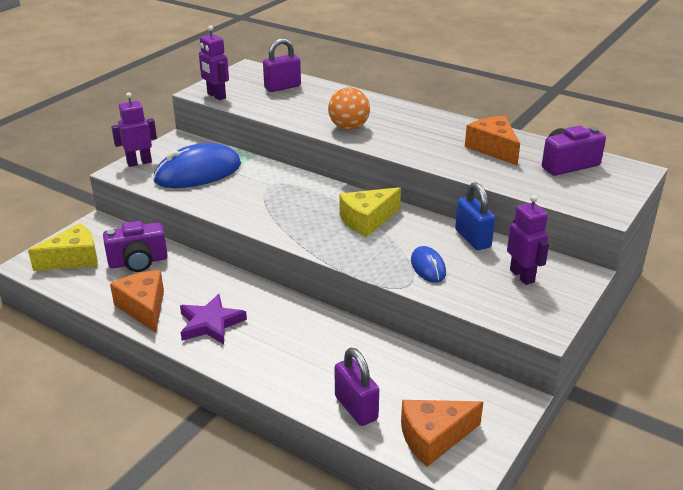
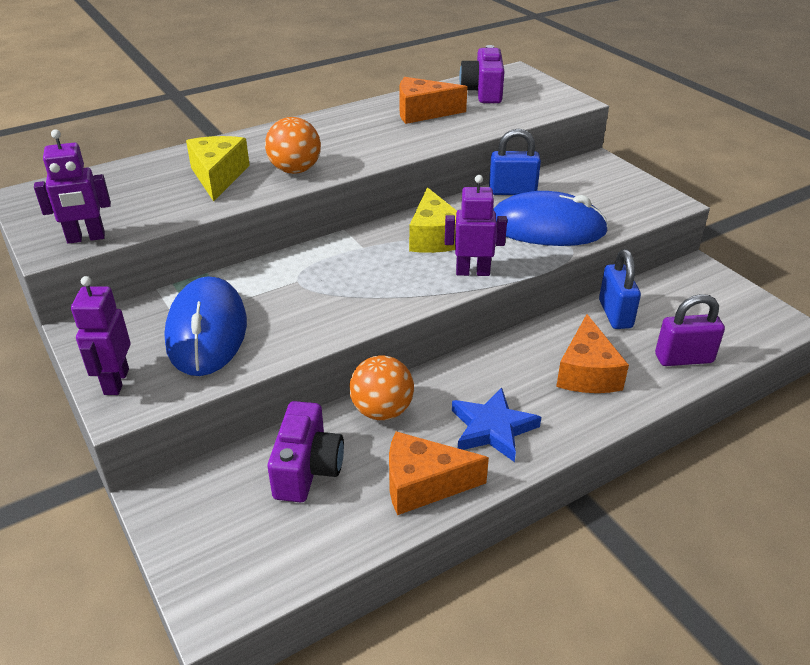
camera: 65 degrees left, 5 degrees up
yellow cheese [28,223,98,271] -> yellow cheese moved to [186,136,250,202]
purple star [180,294,247,344] -> blue star [452,387,541,462]
purple padlock [263,38,301,92] -> none
orange cheese [401,400,483,467] -> orange cheese moved to [556,314,629,393]
blue mouse [411,246,446,283] -> blue mouse [493,191,609,246], size x1.96
purple robot [507,195,549,285] -> purple robot moved to [445,175,507,276]
none -> orange ball [349,355,414,420]
none -> blue padlock [599,249,641,329]

